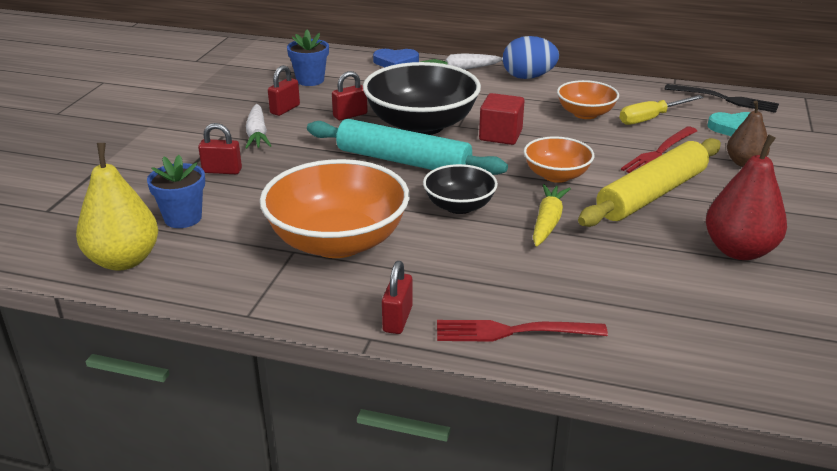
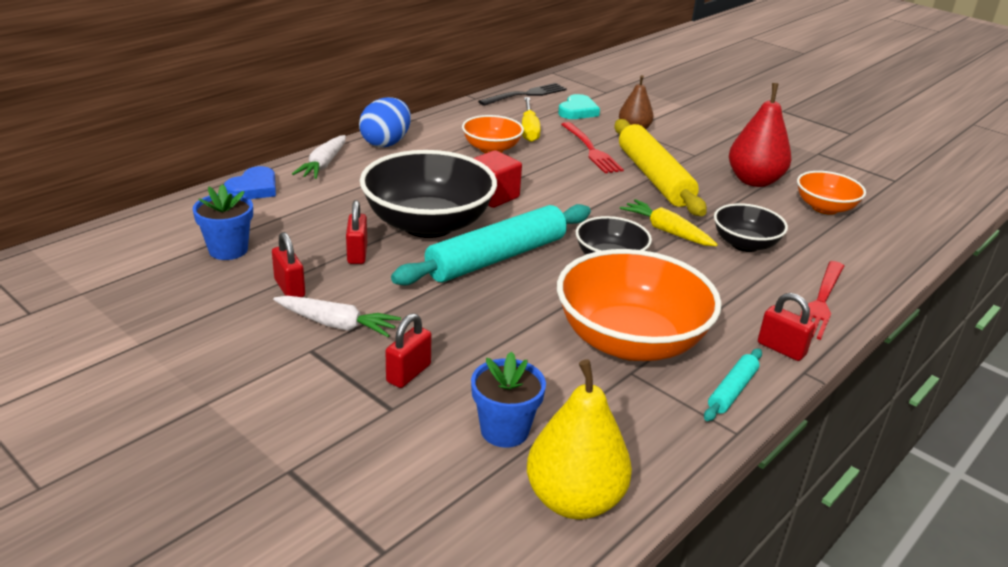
camera: 65 degrees left, 0 degrees up
orange bowl [524,137,594,183] -> orange bowl moved to [797,171,866,215]
none -> turquoise rolling pin [704,349,762,421]
none -> black bowl [714,203,788,252]

